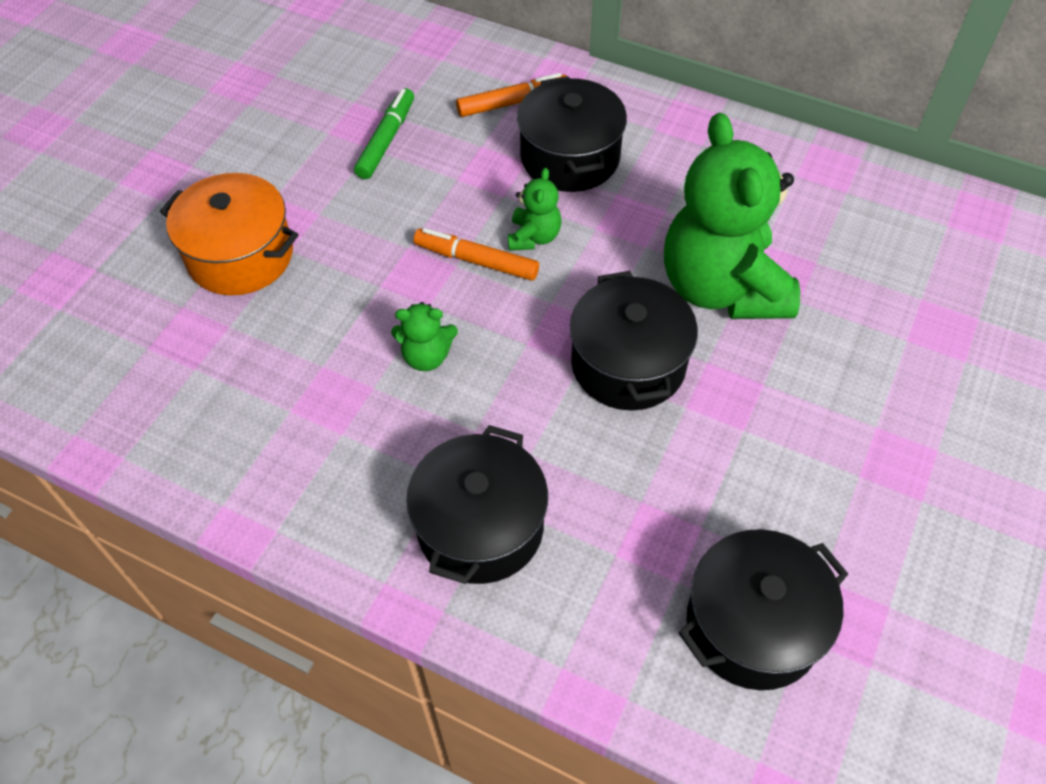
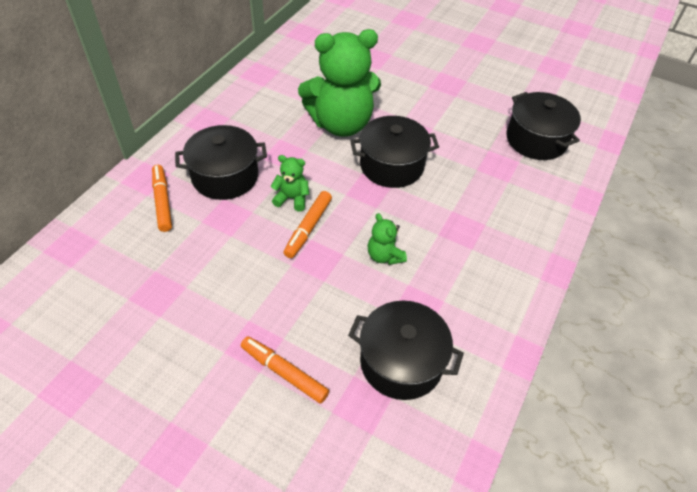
camera: 90 degrees left, 5 degrees down
orange pot [160,173,299,295] -> orange marker [241,336,329,403]
green marker [354,88,414,179] -> none
green teddy bear [391,302,458,371] -> green teddy bear turned 150 degrees clockwise [367,213,407,265]
black pot [406,425,548,584] -> black pot moved to [348,301,464,400]

